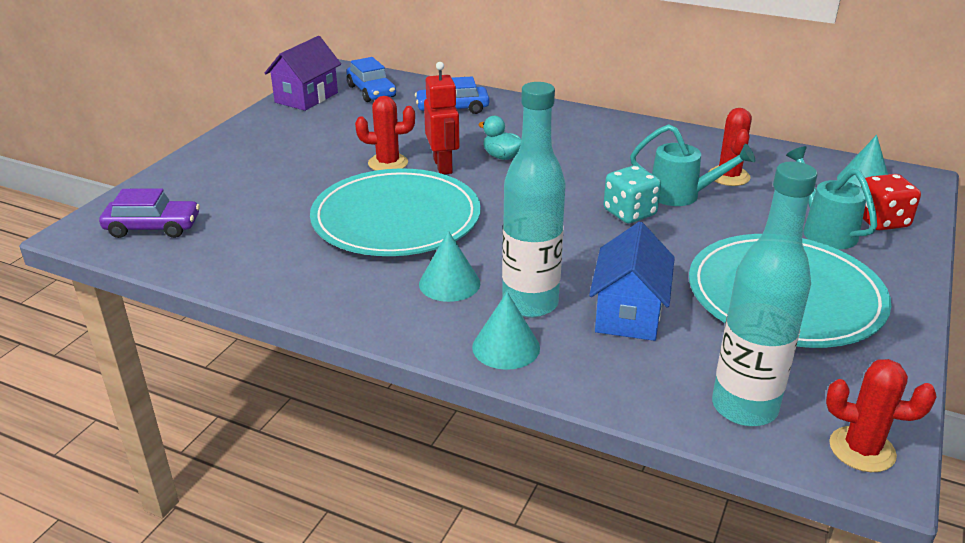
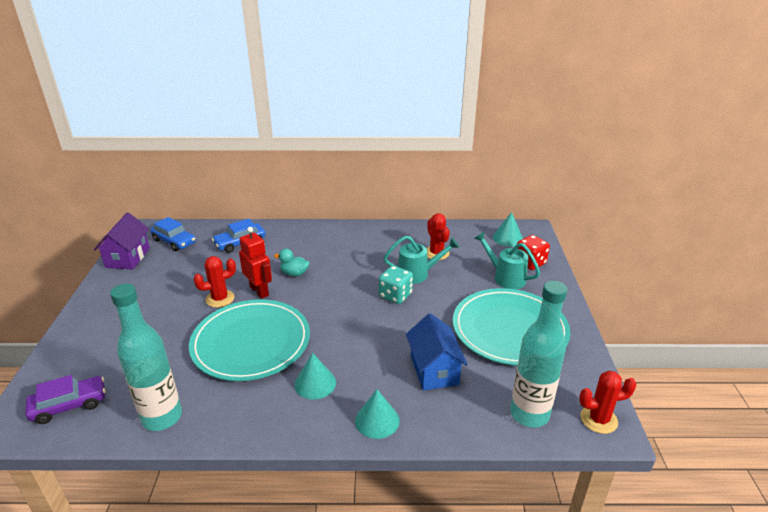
camera: 25 degrees left, 0 degrees up
turquoise bottle [502,82,565,318] -> turquoise bottle moved to [110,284,182,431]

